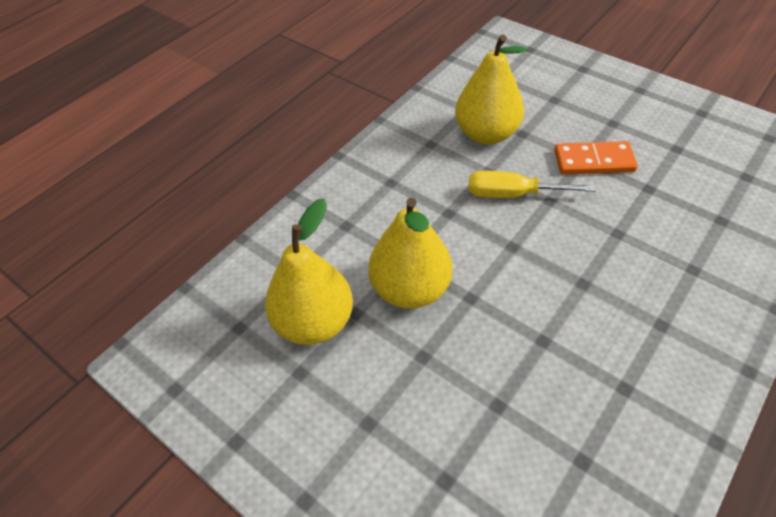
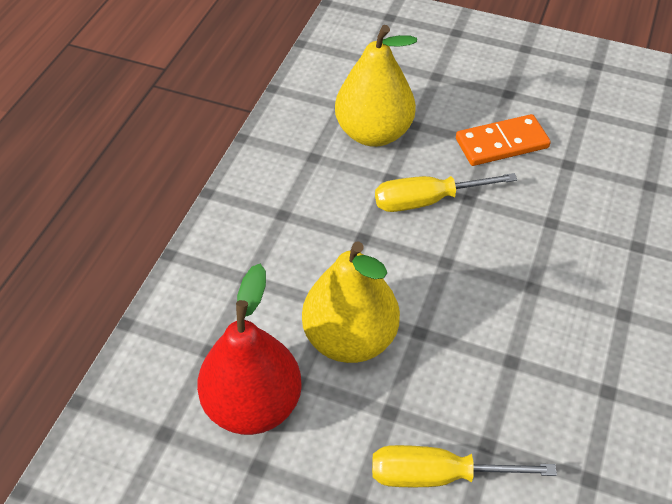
camera: 20 degrees left, 0 degrees up
yellow pear [265,199,353,345] -> red pear [197,264,302,435]
none -> yellow screwdriver [372,445,557,487]

